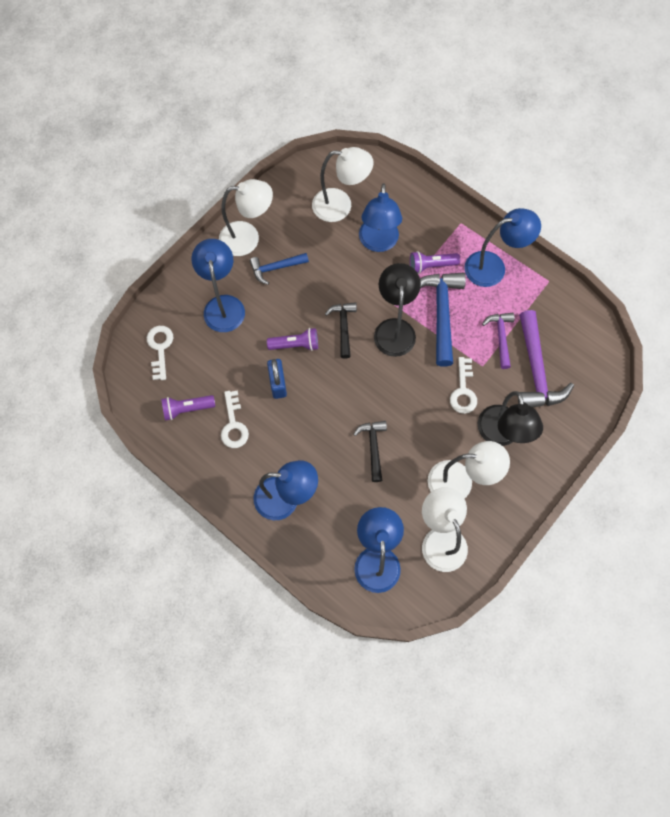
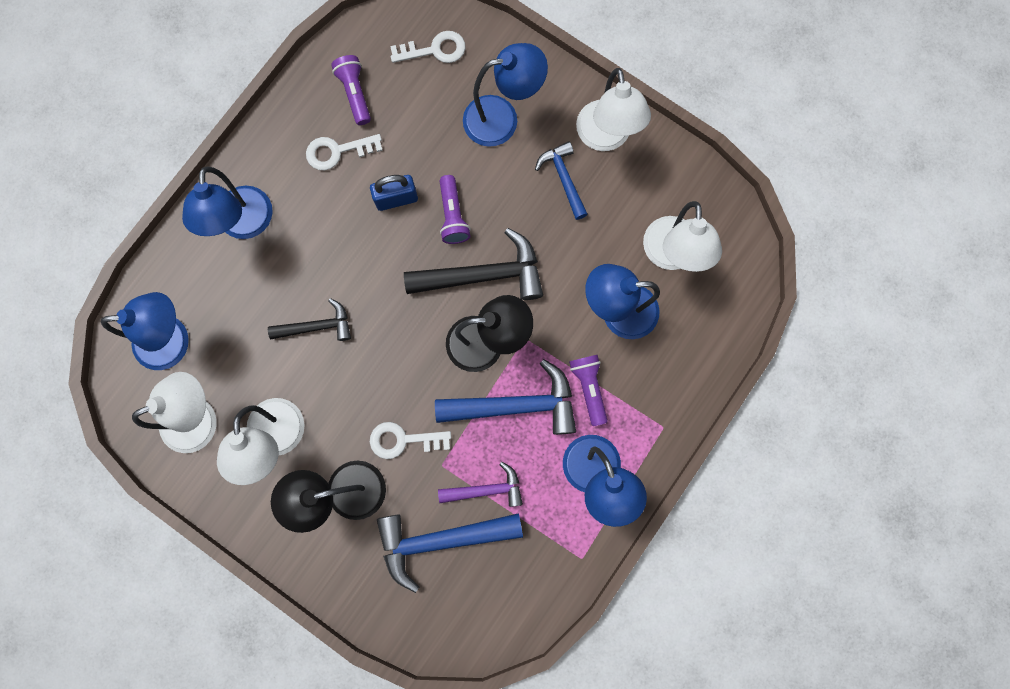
camera: 85 degrees right, 10 degrees up
black hammer [325,302,357,359] -> black hammer [404,228,543,300], size x1.70
purple hammer [518,310,574,407] -> blue hammer [377,513,523,593]

